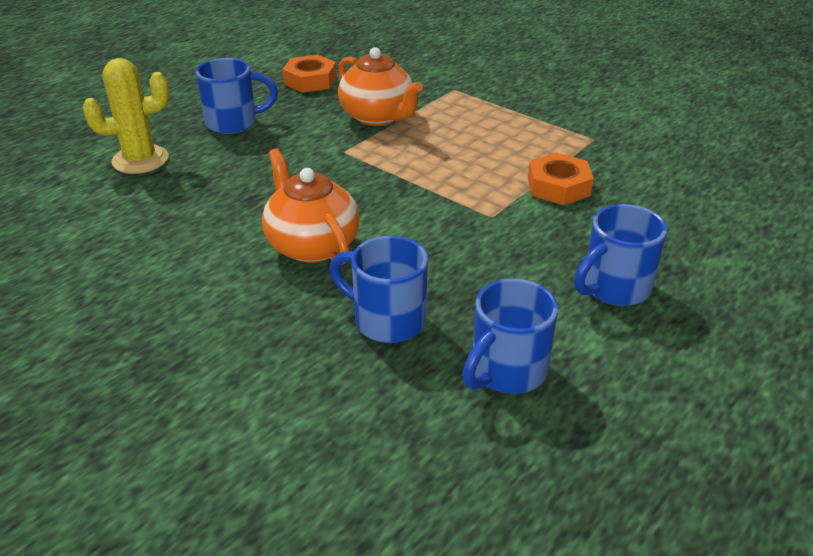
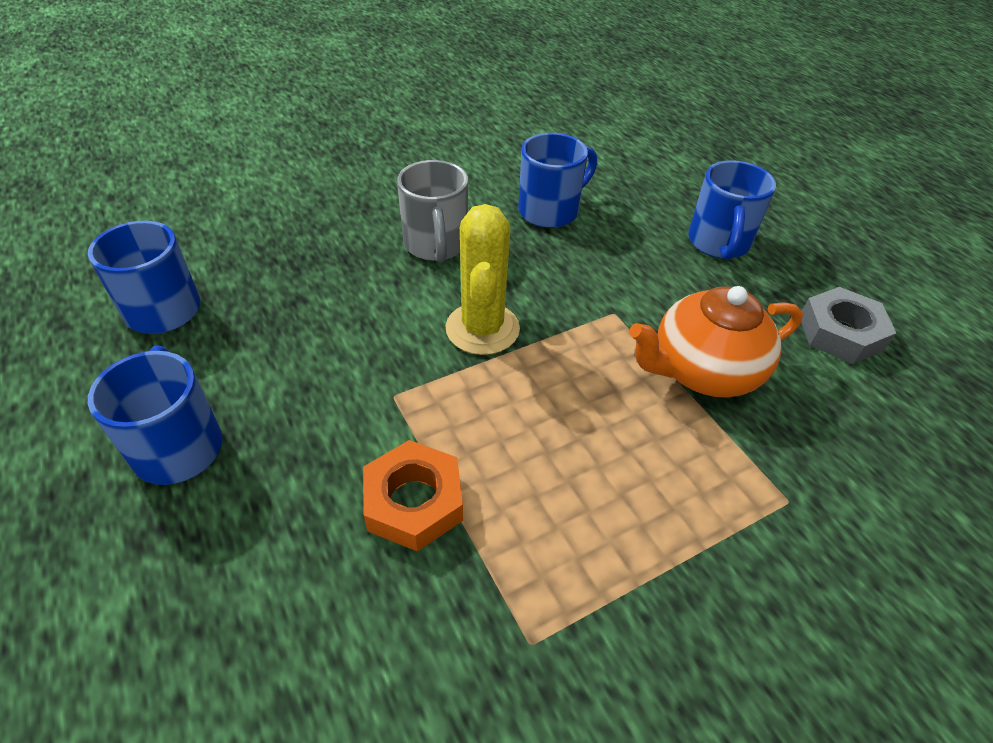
camera: 110 degrees right, 10 degrees up
yellow cactus [83,58,169,174] -> yellow cactus moved to [446,204,520,355]
orange teapot [262,148,360,265] -> grey mug [397,160,468,263]
orange nut [282,55,337,93] -> grey nut [801,287,896,364]
blue mug [330,236,428,343] -> blue mug moved to [518,133,597,228]

